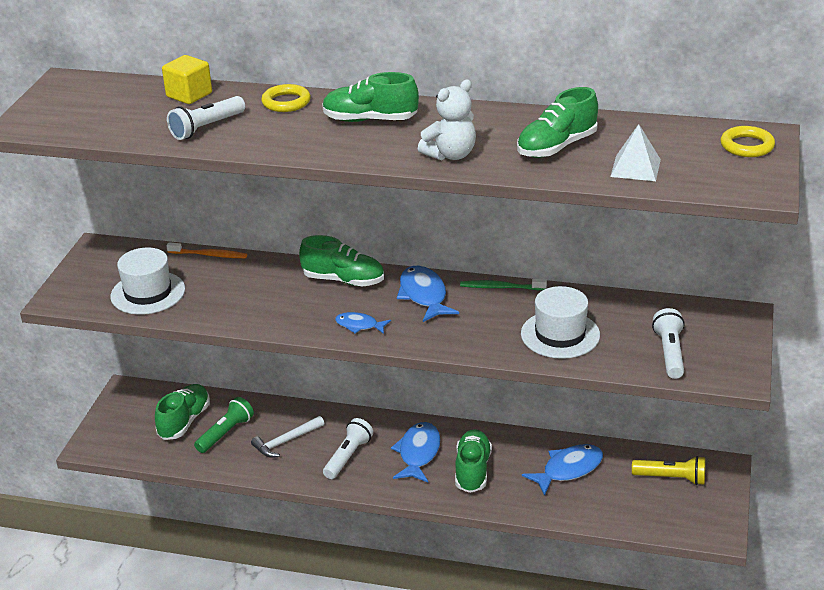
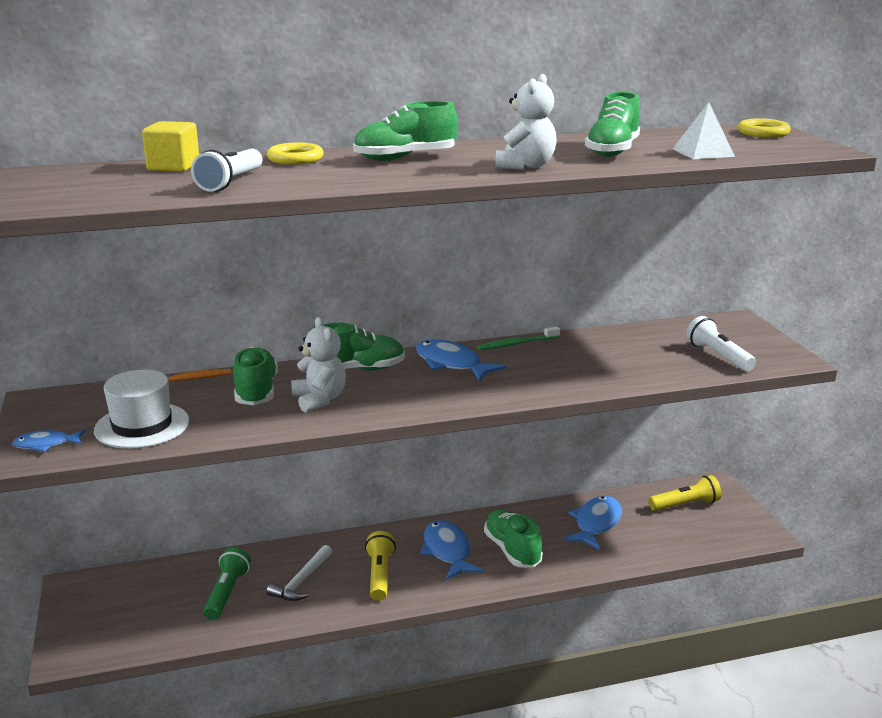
camera: 30 degrees left, 10 degrees down
green shoe [155,384,210,440] -> green shoe moved to [233,347,278,405]
white flashlight [323,418,373,479] -> yellow flashlight [365,531,396,601]
blue fish [335,312,391,334] -> blue fish moved to [12,430,85,452]
white hat [521,286,600,359] -> none
none -> white teddy bear [291,317,346,412]

